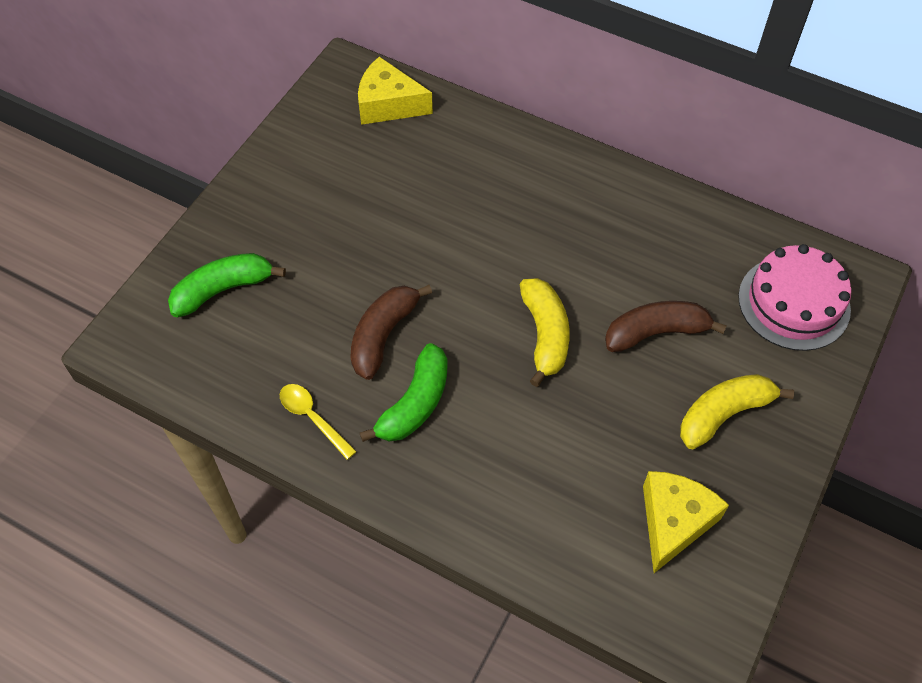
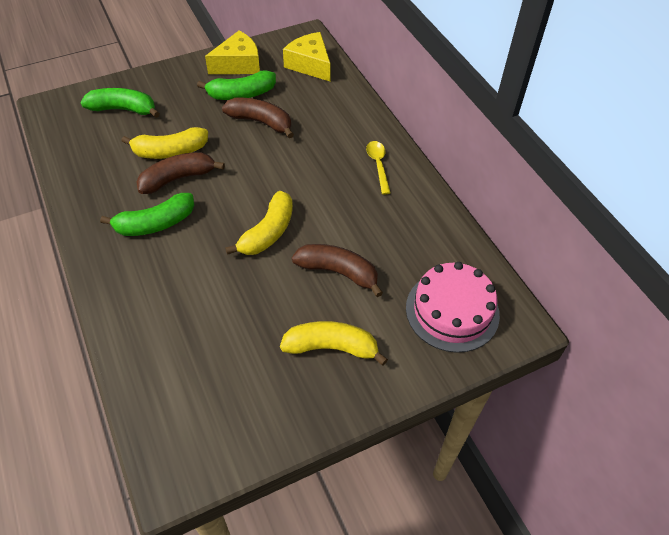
camera: 35 degrees right, 5 degrees down
yellow spoon [280,384,357,460] -> yellow spoon moved to [366,141,391,195]
yellow cheese [643,471,729,573] -> yellow cheese moved to [205,31,260,74]
none -> yellow banana [122,127,208,159]
none -> green banana [197,70,276,100]
none -> brown banana [222,98,294,138]

